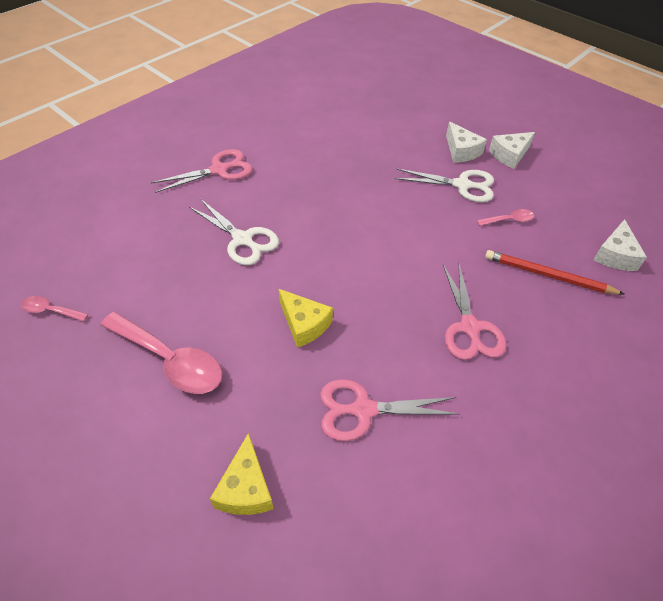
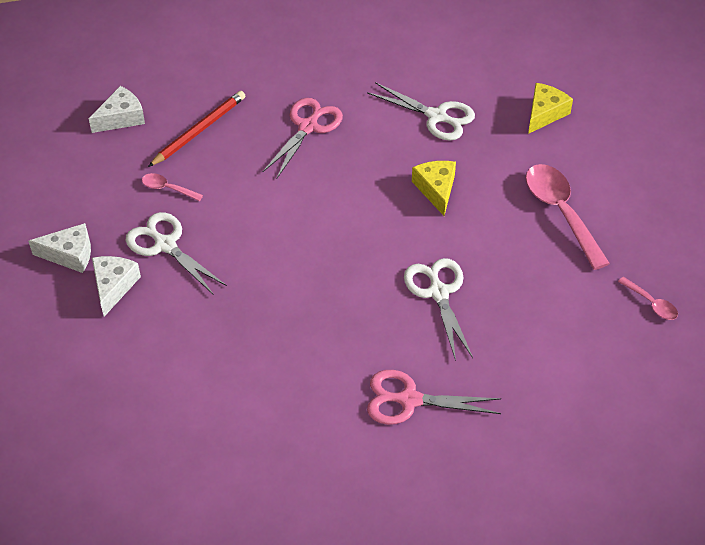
camera: 145 degrees left, 0 degrees up
pink scissors [320,379,460,441] -> white scissors [367,82,475,141]
red pencil [485,250,624,294] -> red pencil turned 105 degrees counterclockwise [148,91,245,167]

